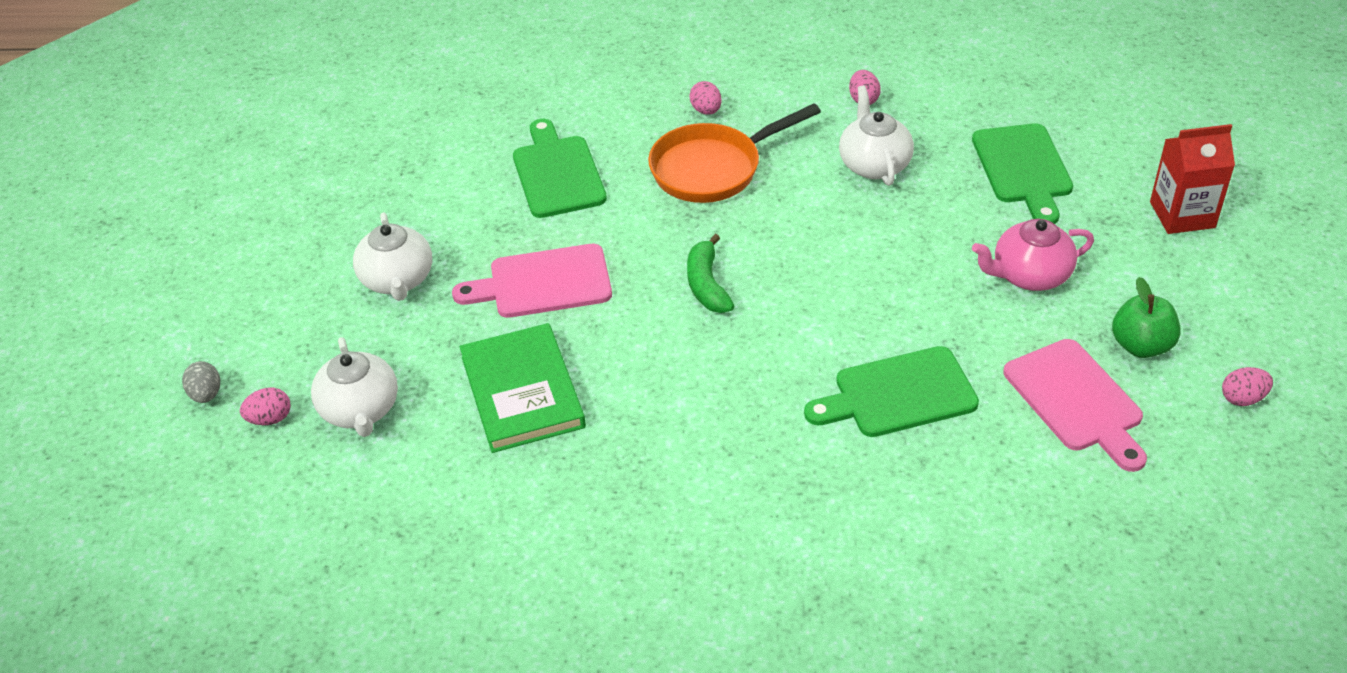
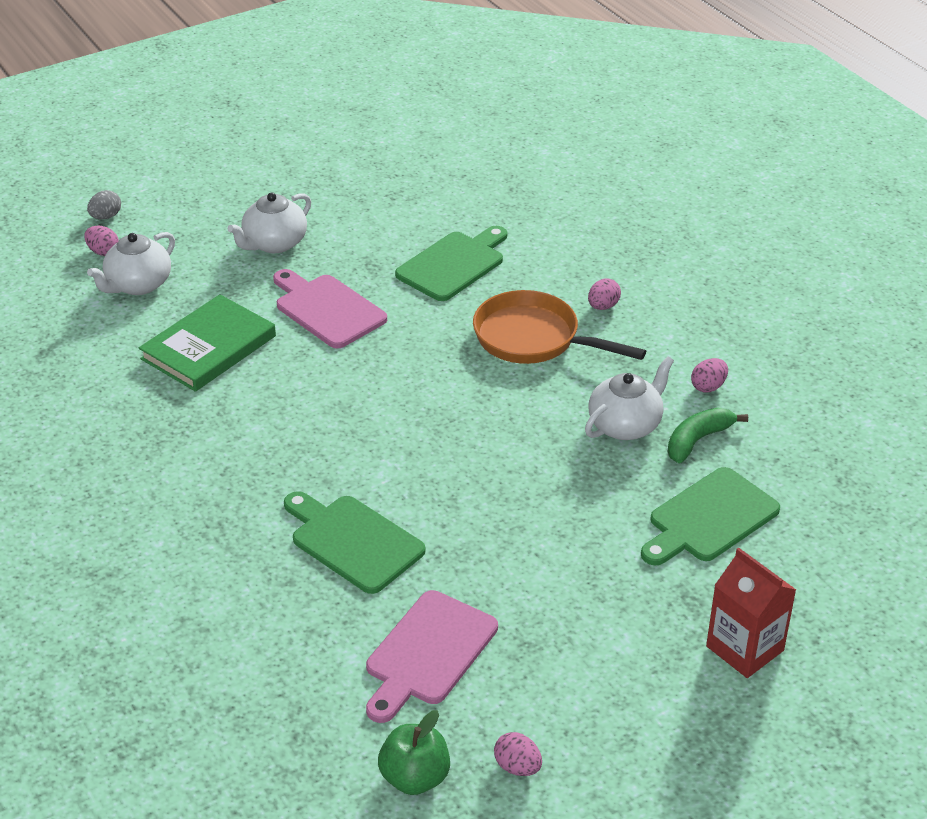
camera: 55 degrees right, 5 degrees down
green banana [687,234,734,313] -> green banana moved to [668,408,748,463]
pink teapot [972,219,1094,291] -> none
green apple [1112,277,1181,358] -> green apple moved to [378,710,450,795]

